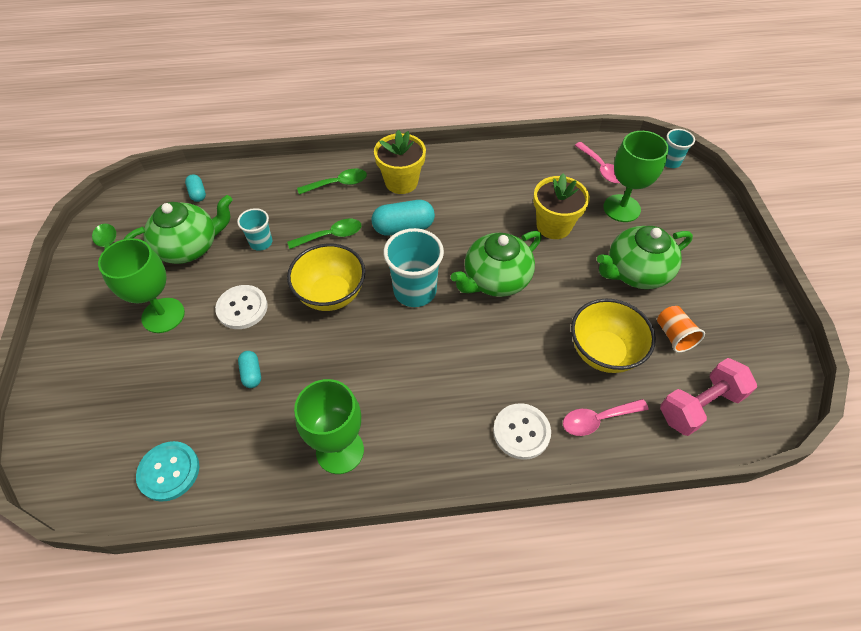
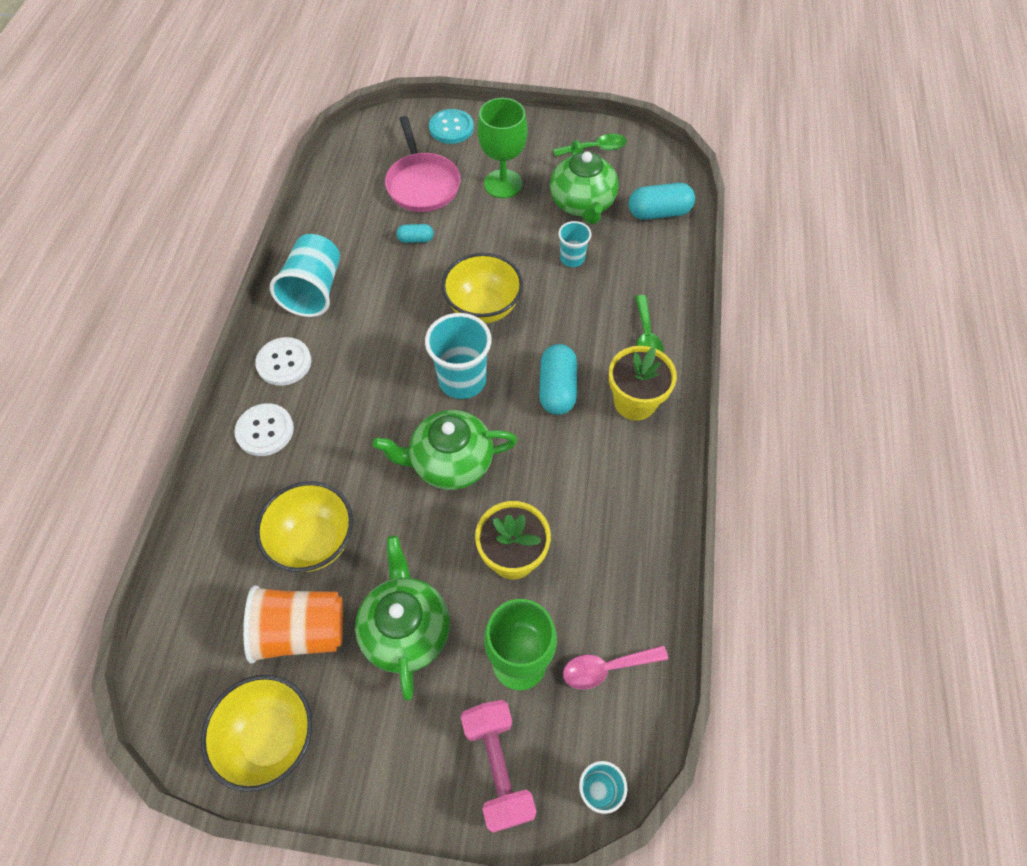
camera: 105 degrees right, 5 degrees up
turquoise button [136,441,199,502] -> turquoise button moved to [429,109,474,144]
turquoise capsule [185,174,206,202] -> turquoise capsule [628,183,695,220], size x1.83
white button [215,285,268,329] -> white button moved to [255,337,311,386]
green spoon [287,219,361,249] -> none
green goblet [294,379,364,474] -> turquoise cup [270,234,340,317]
green teapot [451,231,542,297] -> green teapot turned 75 degrees counterclockwise [373,410,517,490]
pink spoon [563,399,649,436] -> none
orange cup [657,306,705,353] -> orange cup [243,585,343,663], size x1.76
pink dumbbell [660,358,757,436] -> pink dumbbell moved to [461,700,537,833]
none -> yellow bowl [201,675,312,792]
none -> pink pan [385,116,461,212]

